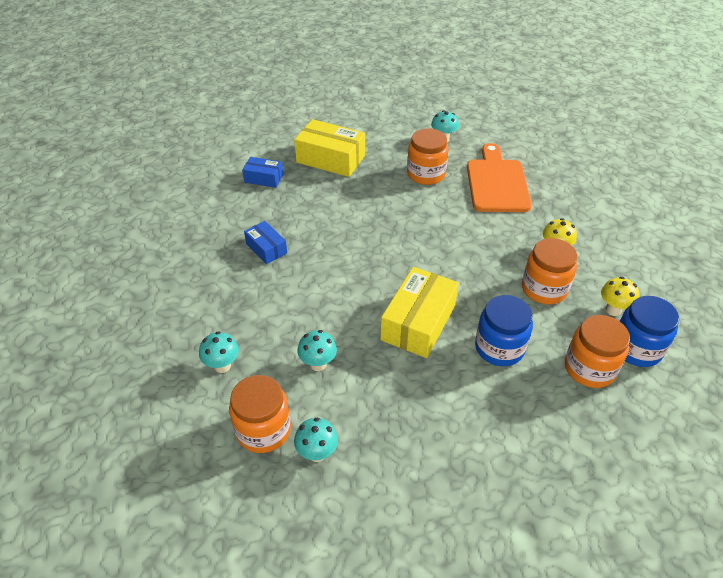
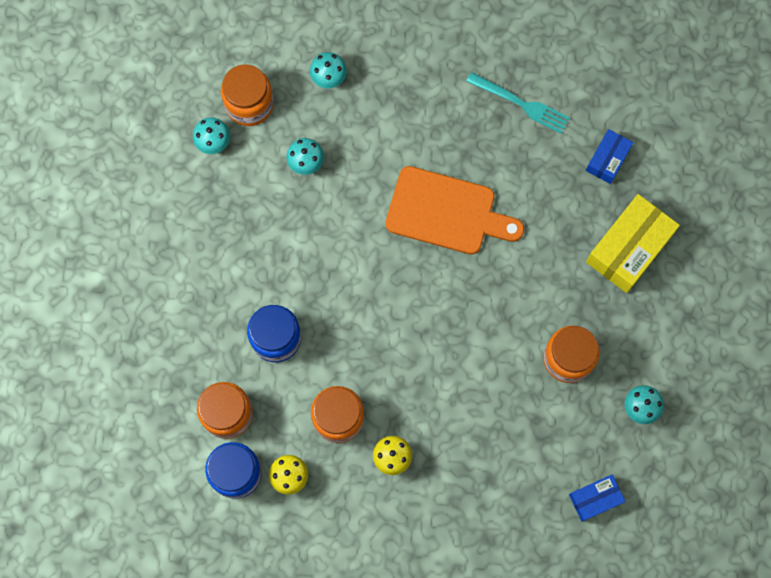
camera: 105 degrees right, 30 degrees up
blue box [244,221,287,264] -> blue box moved to [569,474,625,522]
yellow box [380,267,459,358] -> none
orange cutting board [467,143,532,212] -> orange cutting board moved to [385,166,524,254]
none -> turquoise fork [466,72,570,134]

